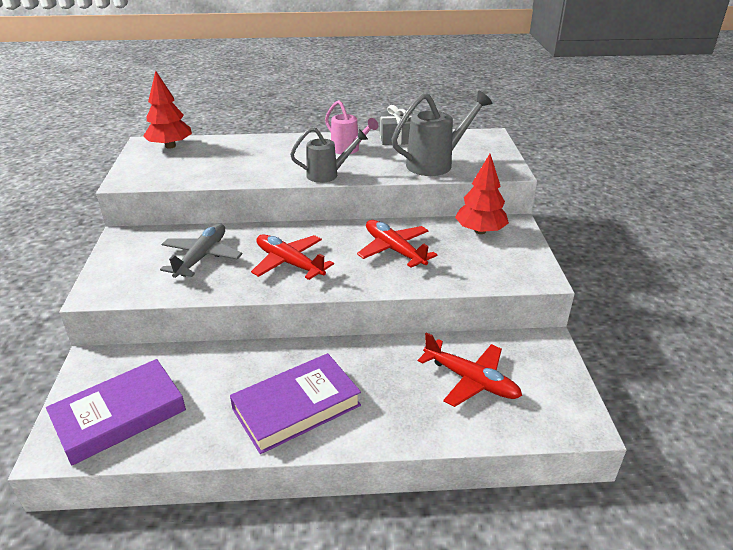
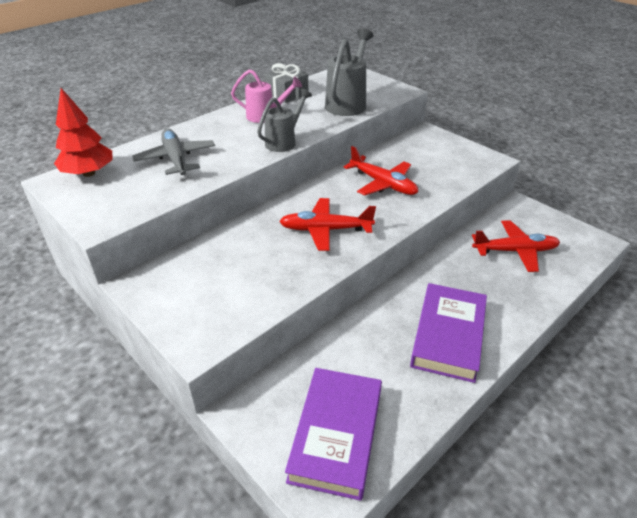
camera: 40 degrees left, 5 degrees up
grey plane [160,223,242,278] -> grey plane moved to [132,128,215,175]
red plane [357,220,437,268] -> red plane turned 150 degrees counterclockwise [344,146,418,196]
red tree [455,154,509,234] -> none

